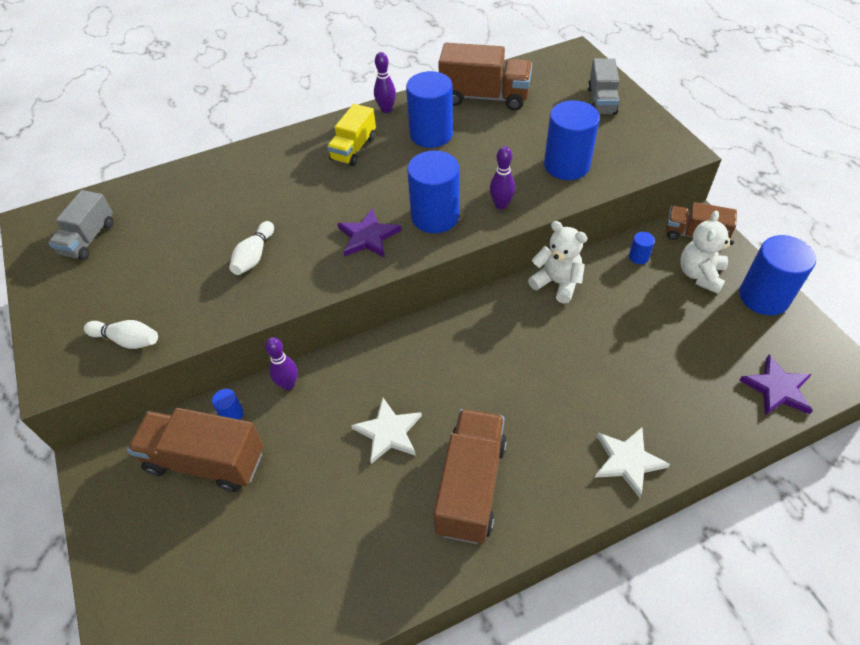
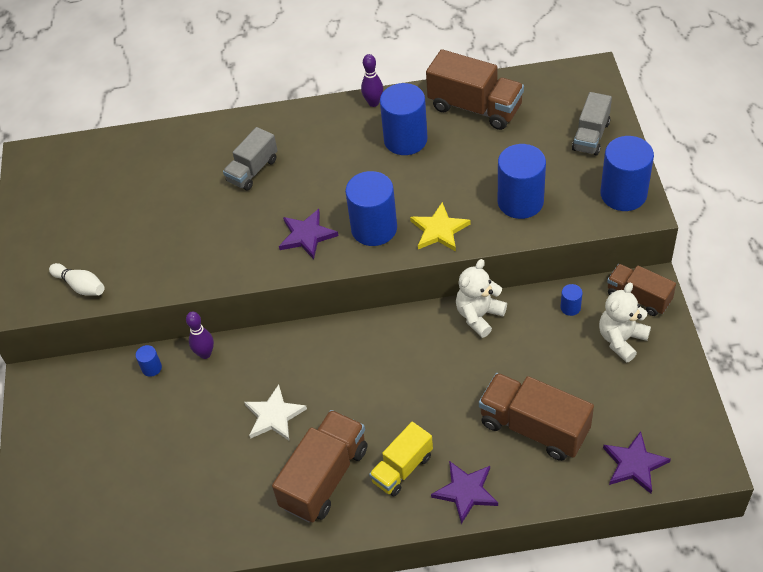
camera: 20 degrees right, 0 degrees up
grey truck [48,190,114,260] -> grey truck moved to [223,127,278,191]
brown truck [127,408,264,492] -> brown truck moved to [479,373,594,461]
white bowling pin [229,221,274,275] -> none
yellow truck [327,104,376,166] -> yellow truck moved to [369,422,433,496]
purple bowling pin [490,146,515,209] -> yellow star [410,202,471,251]
white teddy bear [528,221,587,304] -> white teddy bear turned 105 degrees counterclockwise [456,259,507,338]
white star [595,427,670,498] -> purple star [431,461,498,524]
blue cylinder [739,235,816,315] -> blue cylinder moved to [600,136,654,211]

